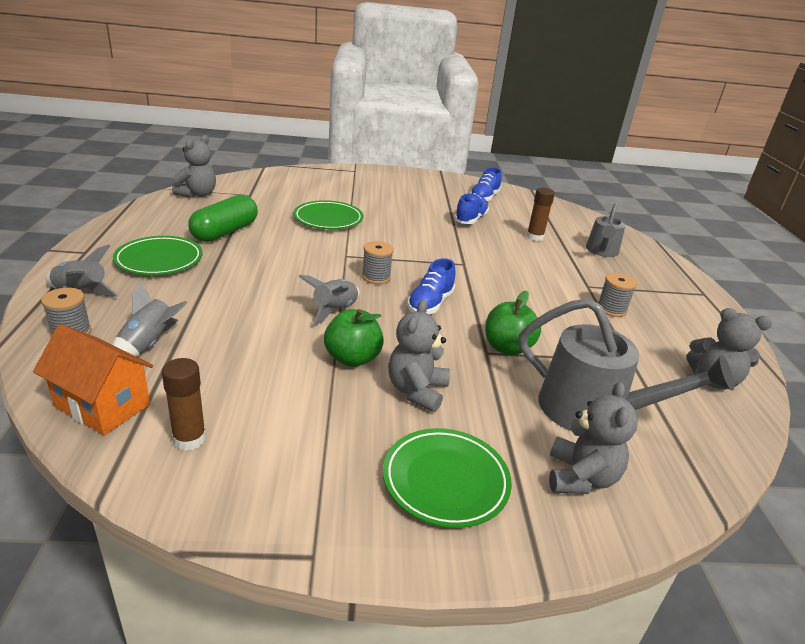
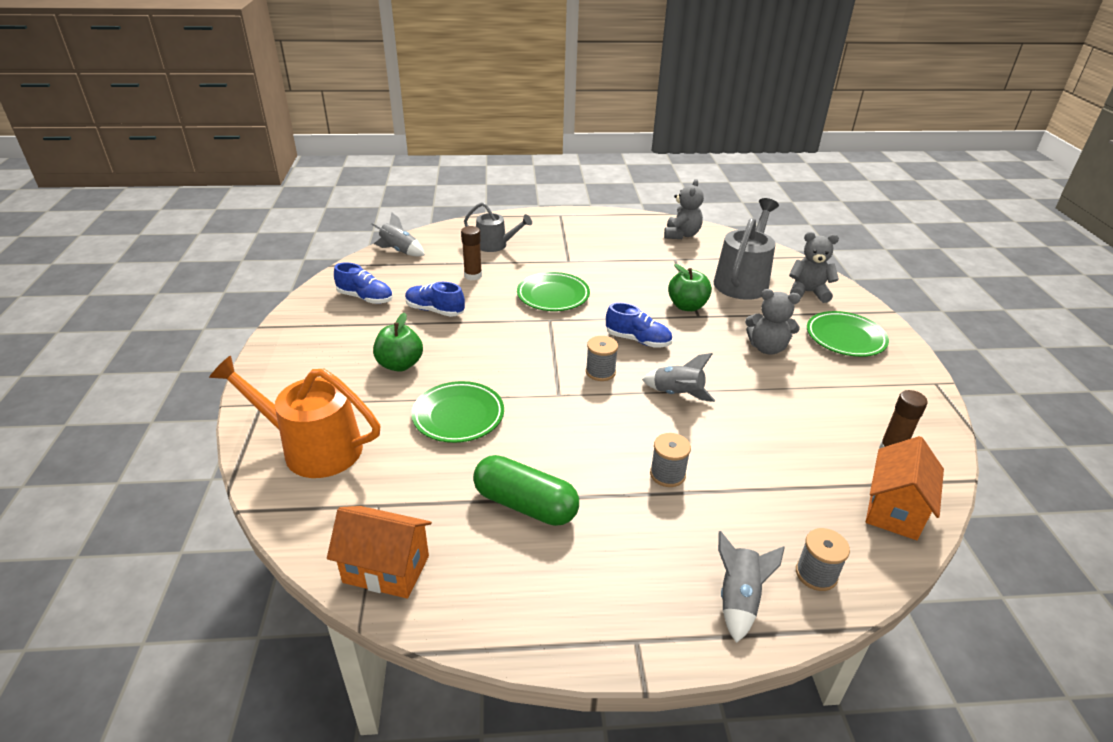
camera: 90 degrees left, 5 degrees up
green plate [113,236,203,275] -> green plate moved to [517,272,590,311]
grey rocket [113,281,188,357] -> grey rocket moved to [371,212,425,256]
grey teddy bear [172,135,216,198] -> orange house [327,506,432,599]
green apple [324,309,384,367] -> green apple moved to [373,313,423,372]
grey spool [598,273,637,317] -> grey spool moved to [650,433,691,487]
none -> orange watering can [209,355,380,478]

